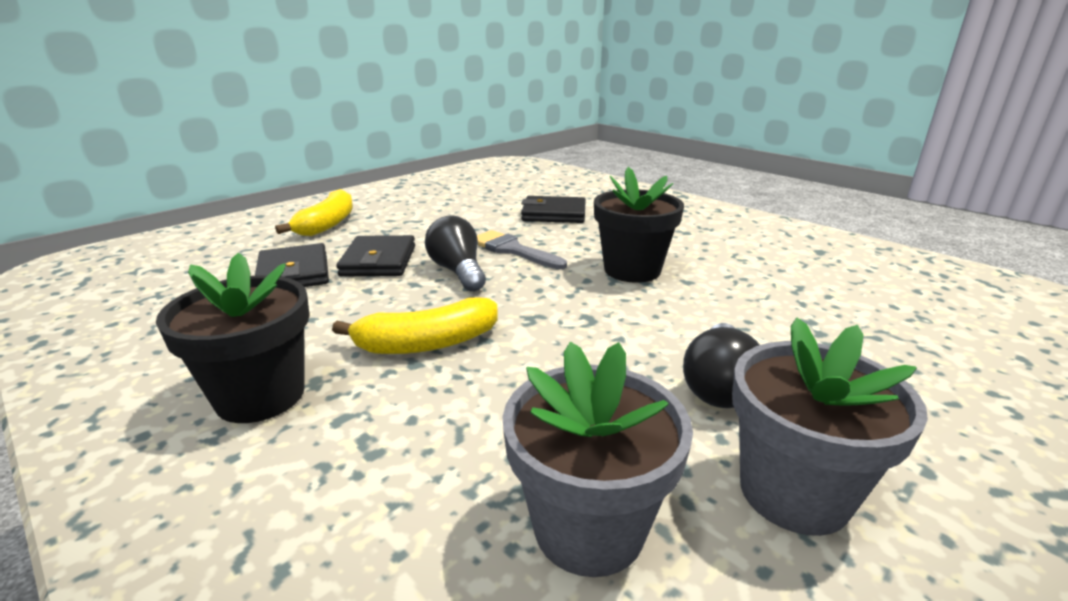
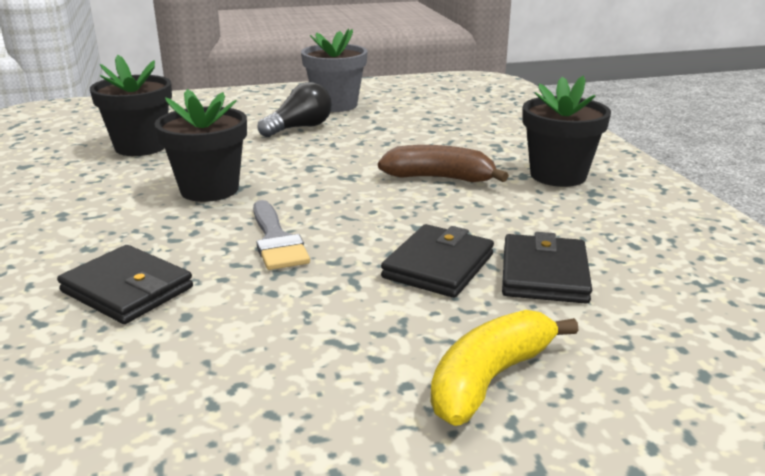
camera: 150 degrees left, 0 degrees up
yellow banana [332,297,498,354] -> brown banana [378,145,509,182]
black light bulb [425,215,486,292] -> none
grey flower pot [502,342,693,577] -> none
none -> black flower pot [90,55,172,156]

